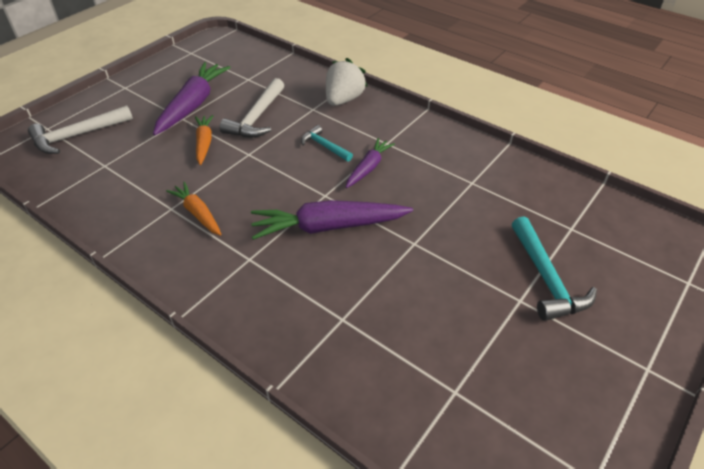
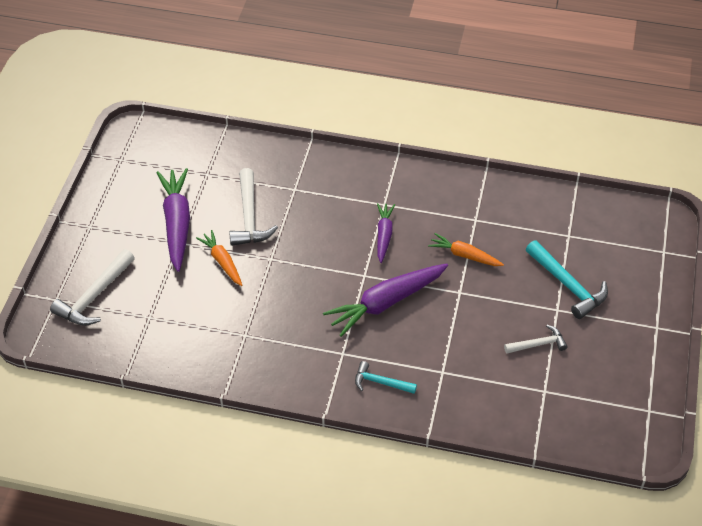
camera: 25 degrees left, 5 degrees up
orange carrot [166,182,222,236] -> orange carrot moved to [428,233,504,266]
turquoise hammer [301,125,353,162] -> turquoise hammer moved to [355,361,417,394]
white strawberry [326,58,368,106] -> none
none -> white hammer [504,325,568,354]

